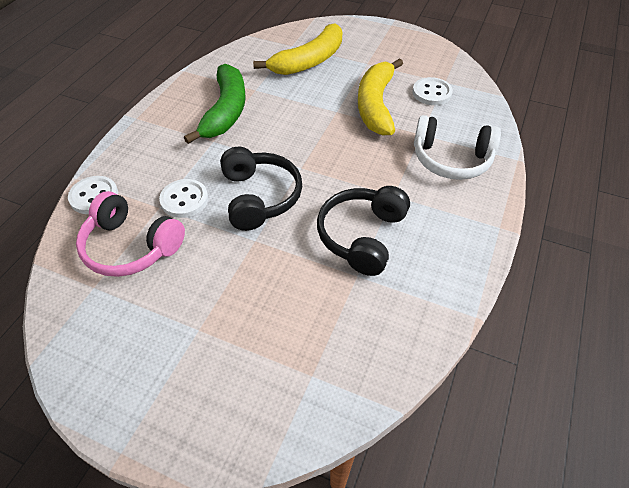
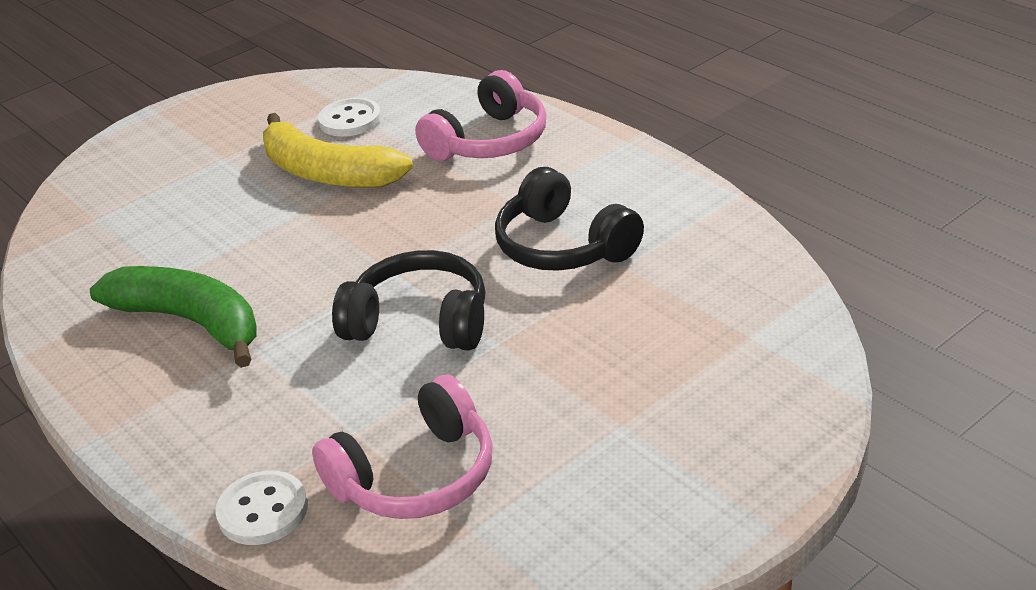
camera: 60 degrees left, 15 degrees down
white button [159,179,208,218] -> none
yellow banana [253,23,342,75] -> none
white headphones [414,115,501,180] -> pink headphones [415,70,546,161]

